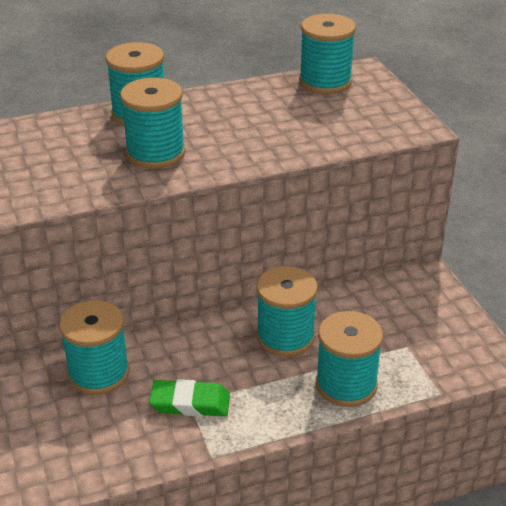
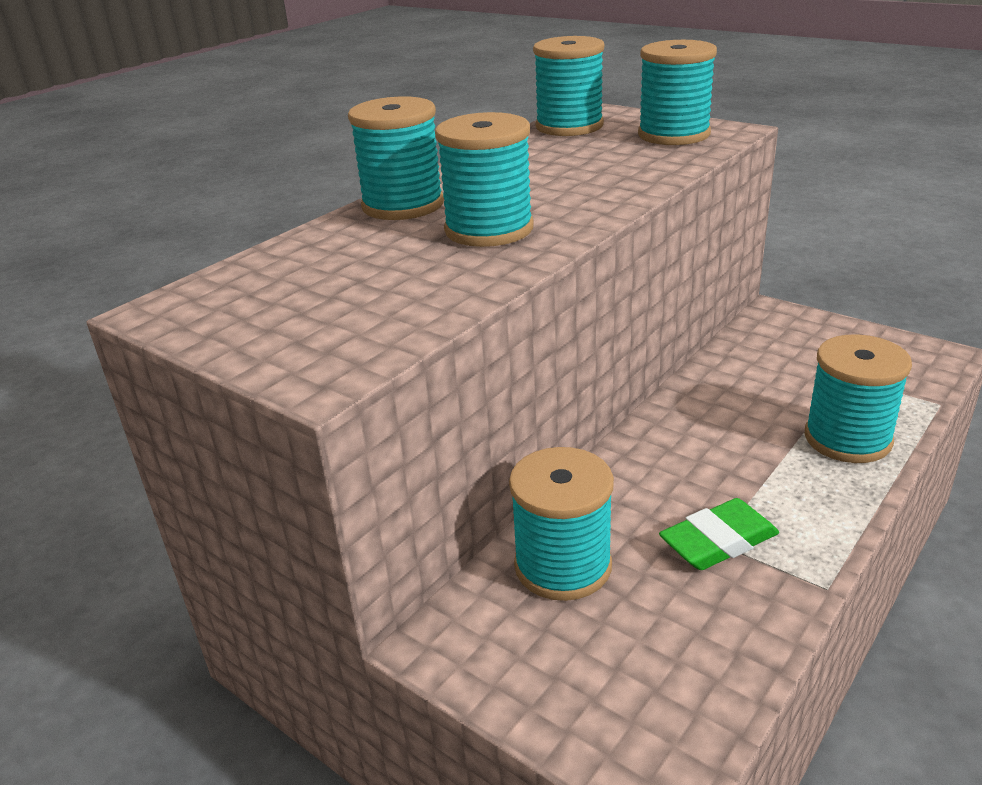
camera: 30 degrees left, 5 degrees down
turquoise spool [257,266,318,357] -> turquoise spool moved to [638,40,717,145]

